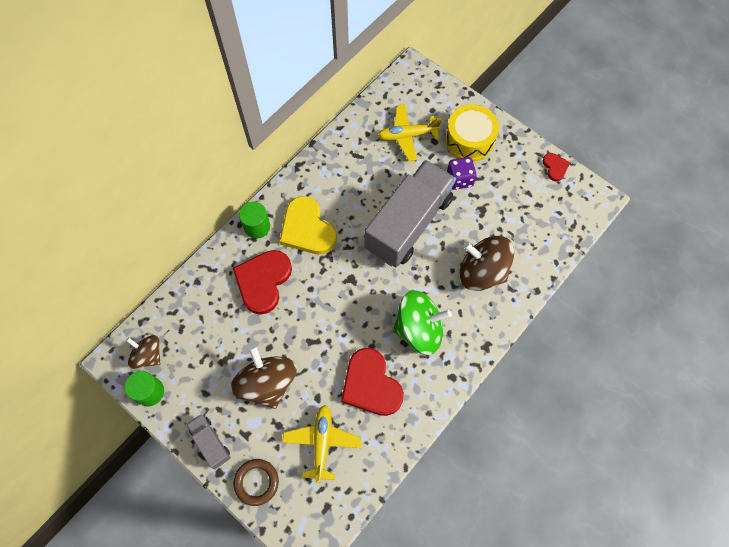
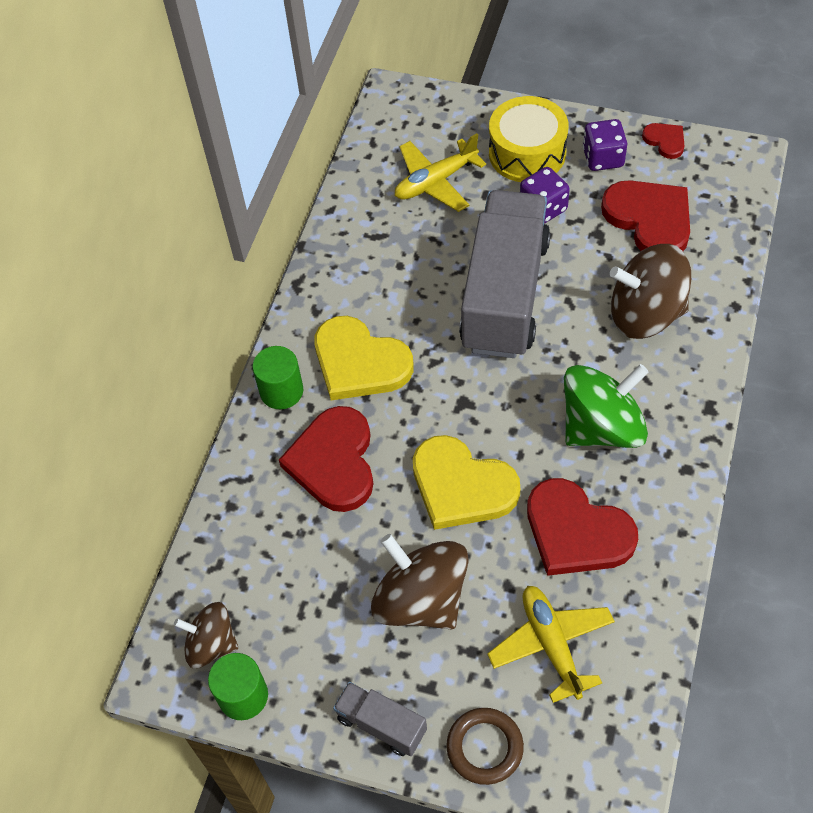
camera: 20 degrees left, 10 degrees down
none -> yellow heart [413,435,520,530]
none -> purple dice [583,119,627,171]
none -> red heart [601,180,690,251]

